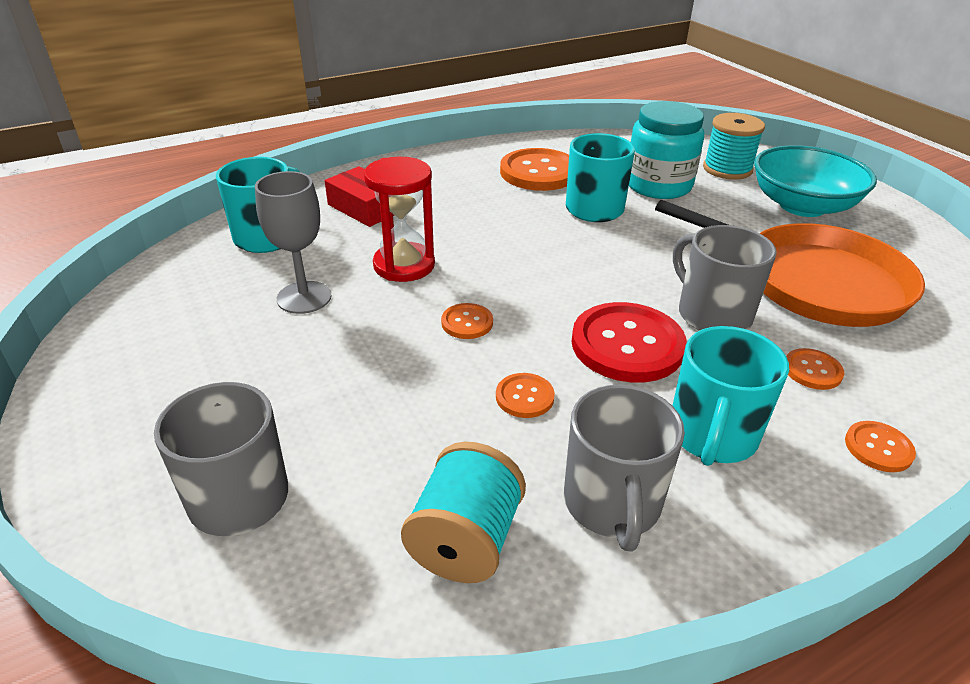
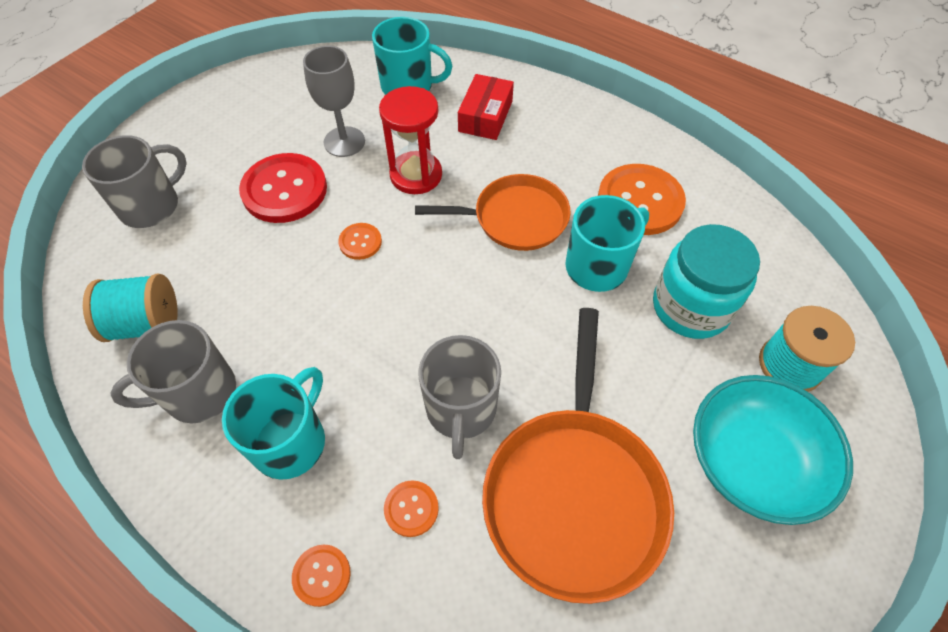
camera: 65 degrees right, 20 degrees up
orange button [496,373,555,418] -> none
red button [572,302,687,382] -> red button moved to [239,153,327,223]
turquoise mug [672,326,789,466] -> turquoise mug turned 120 degrees clockwise [222,367,325,480]
grey mug [673,225,777,331] -> grey mug turned 150 degrees clockwise [418,335,501,459]
none -> orange pan [415,174,571,251]

